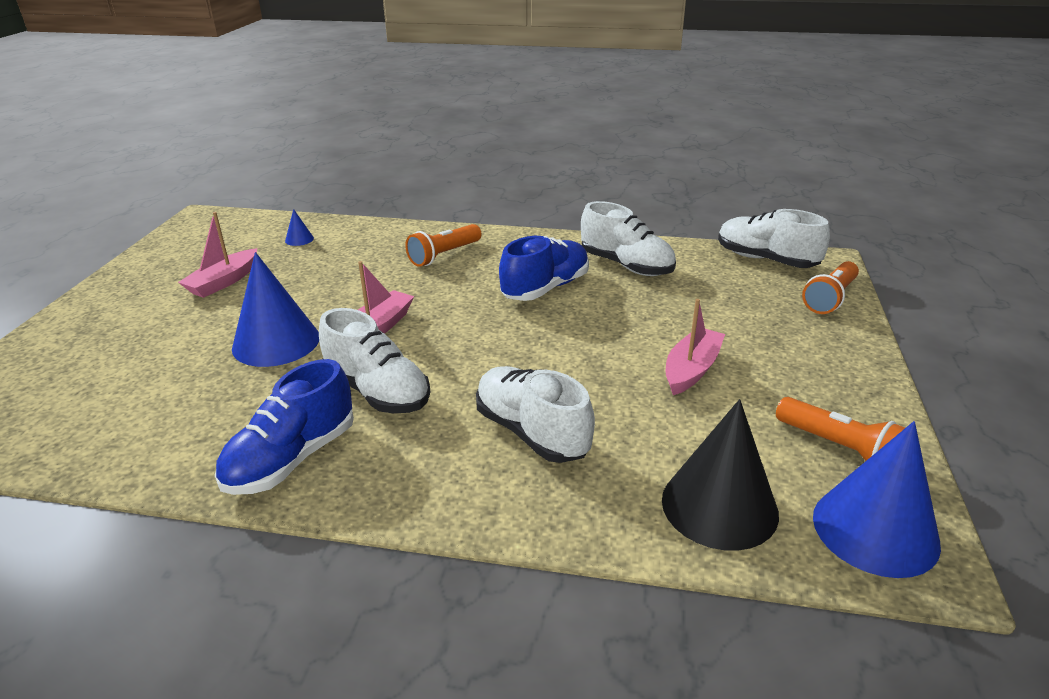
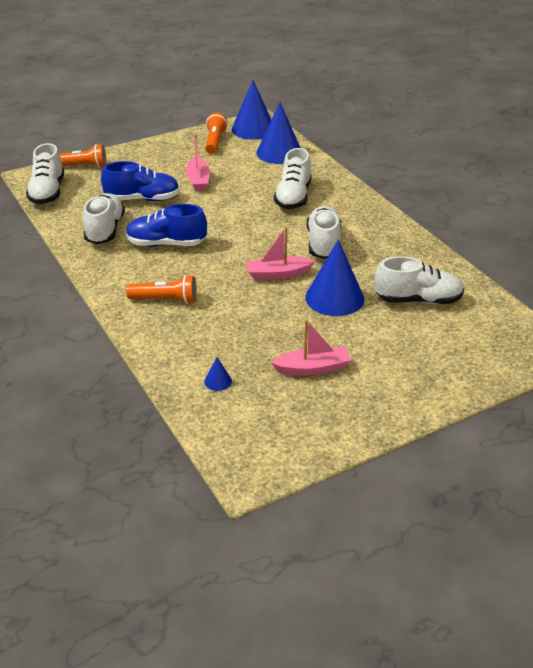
camera: 130 degrees left, 5 degrees up
blue shoe [215,359,354,495] -> blue shoe moved to [101,161,180,201]
black cone [662,399,779,551] -> blue cone [256,102,300,164]
pink boat [666,299,725,395] -> pink boat turned 90 degrees counterclockwise [186,134,210,191]
none -> white shoe [374,256,464,304]

